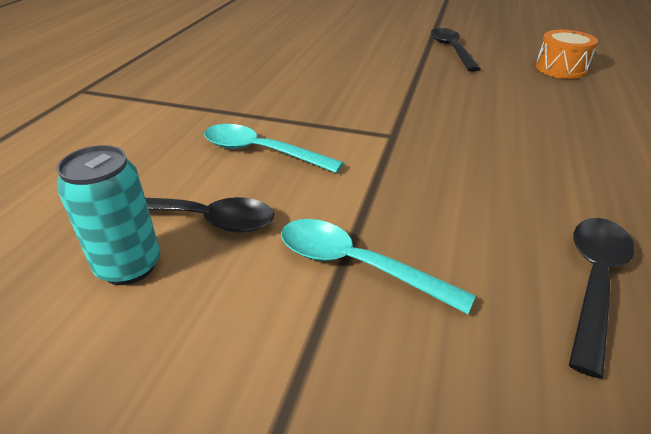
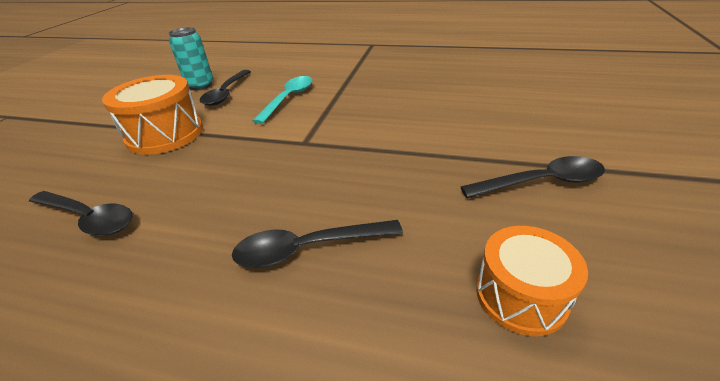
camera: 90 degrees right, 0 degrees up
turquoise spoon [281,219,476,314] -> orange drum [102,75,203,155]
none -> black spoon [232,220,403,268]

